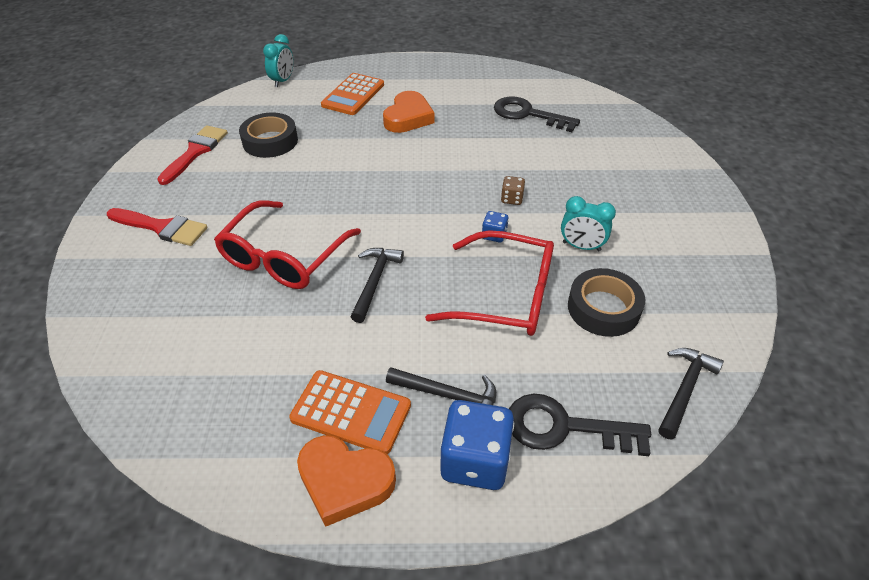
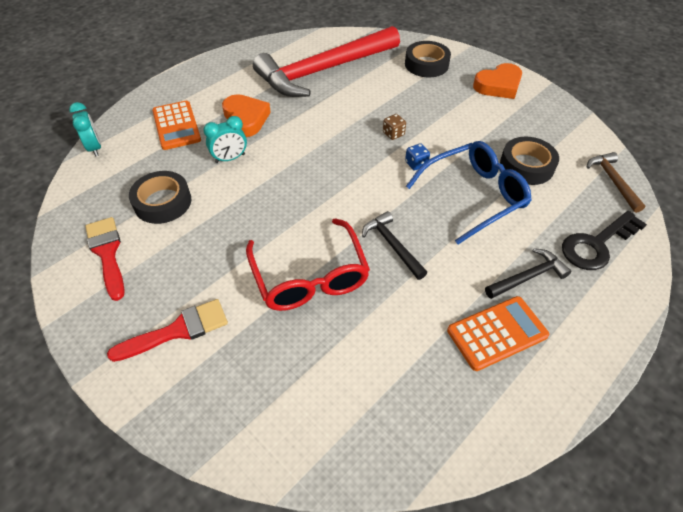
camera: 45 degrees left, 5 degrees up
orange heart [297,435,396,527] -> orange heart moved to [473,63,522,99]
red glasses [425,230,554,336] -> blue glasses [406,141,532,244]
blue dice [440,400,514,490] -> none
black key [494,96,580,132] -> red hammer [253,26,400,97]
turquoise clock [561,196,616,251] -> turquoise clock moved to [203,116,247,163]
black hammer [658,348,724,439] -> brown hammer [587,152,645,213]
none -> black tape [405,41,451,77]

